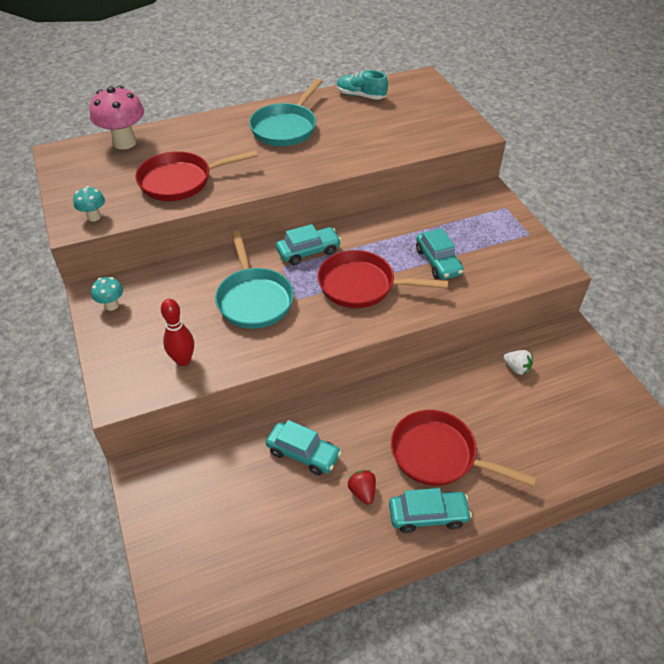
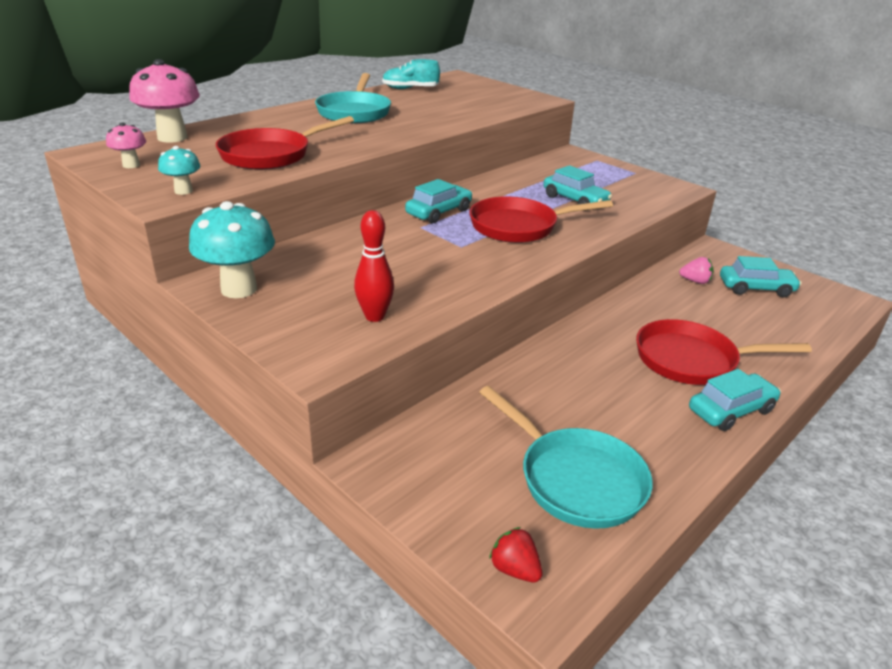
camera: 25 degrees left, 15 degrees down
turquoise mushroom [91,277,123,311] -> turquoise mushroom [189,201,275,298], size x1.93
turquoise pan [215,231,294,329] -> turquoise pan moved to [479,386,653,529]
turquoise car [266,420,342,476] -> turquoise car moved to [720,256,802,297]
red strawberry [348,470,376,505] -> red strawberry moved to [489,527,542,583]
white strawberry [503,350,533,375] -> pink strawberry [679,257,714,284]
none -> pink mushroom [106,122,146,168]

